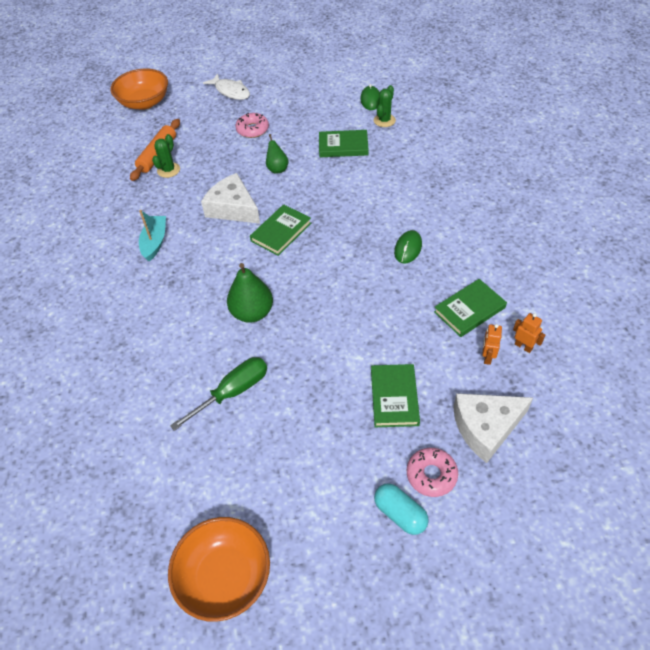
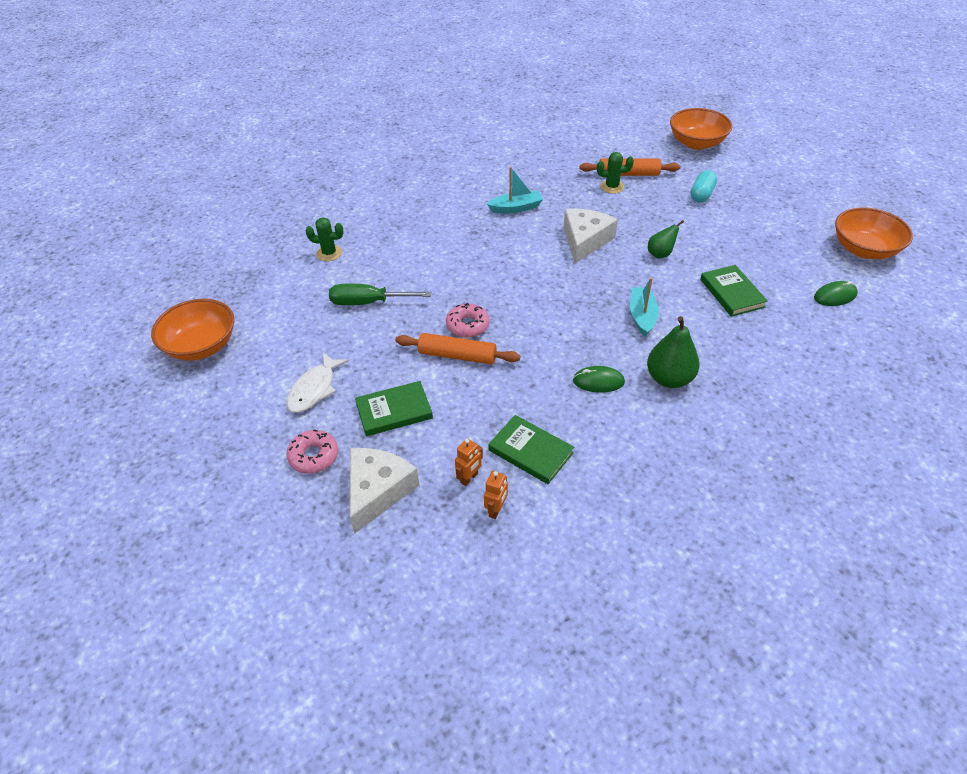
camera: 70 degrees right, 5 degrees down
green screwdriver [170,357,267,431] -> green screwdriver turned 150 degrees clockwise [329,284,431,305]
white fish [203,73,250,100] -> white fish moved to [286,352,349,413]
green pear [227,263,273,323] -> green pear moved to [647,316,700,388]
pink donut [235,113,269,138] -> pink donut moved to [446,303,490,338]
green book [250,204,311,256] -> none
green cactus [374,85,396,127] -> green cactus moved to [305,217,344,261]
turquoise capsule [374,483,429,535] -> turquoise capsule moved to [691,170,717,203]
white cheese [453,393,533,463] -> white cheese turned 60 degrees clockwise [350,448,419,534]
orange robot [482,324,502,365] -> orange robot turned 135 degrees clockwise [455,439,483,486]
none -> orange rolling pin [395,333,520,364]
none -> turquoise boat [630,277,659,336]
none -> orange bowl [835,207,913,259]

